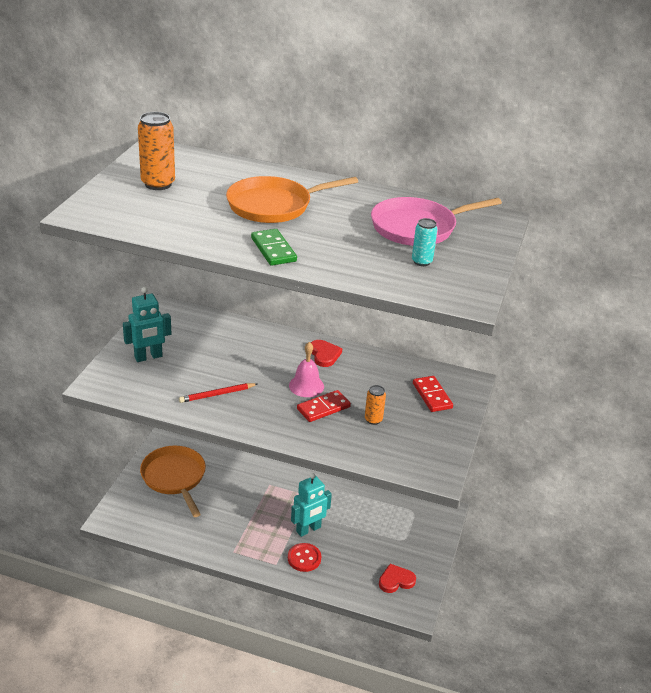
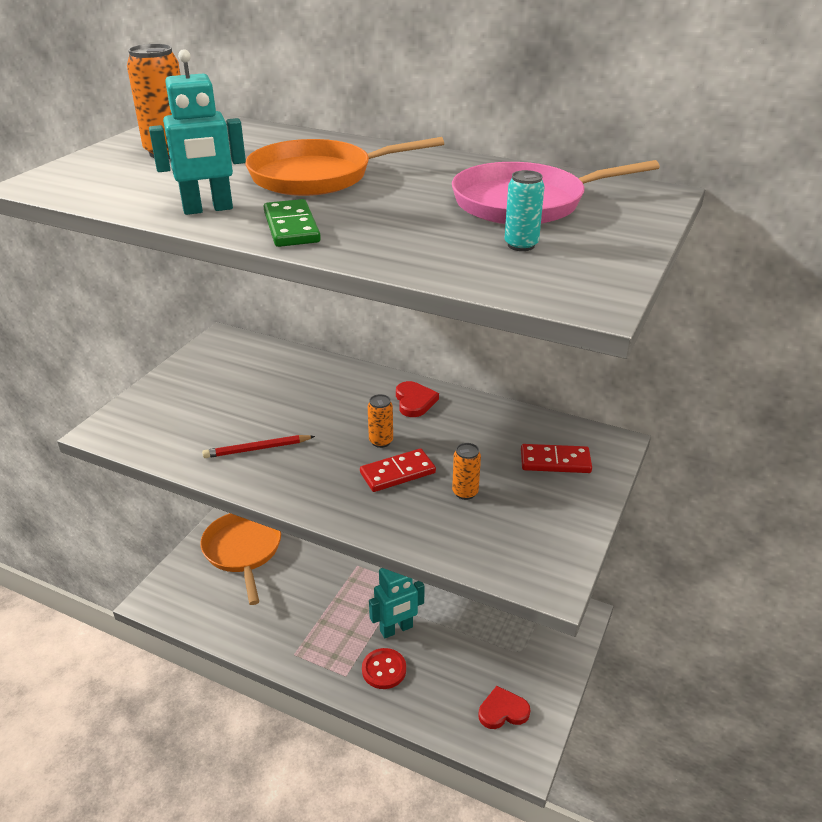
camera: 10 degrees right, 0 degrees up
turquoise robot [123,287,171,362] -> turquoise robot moved to [149,49,246,215]
pink bell [289,342,324,397] -> orange can [368,394,393,448]
red domino [413,376,453,412] -> red domino turned 75 degrees counterclockwise [521,444,592,473]

